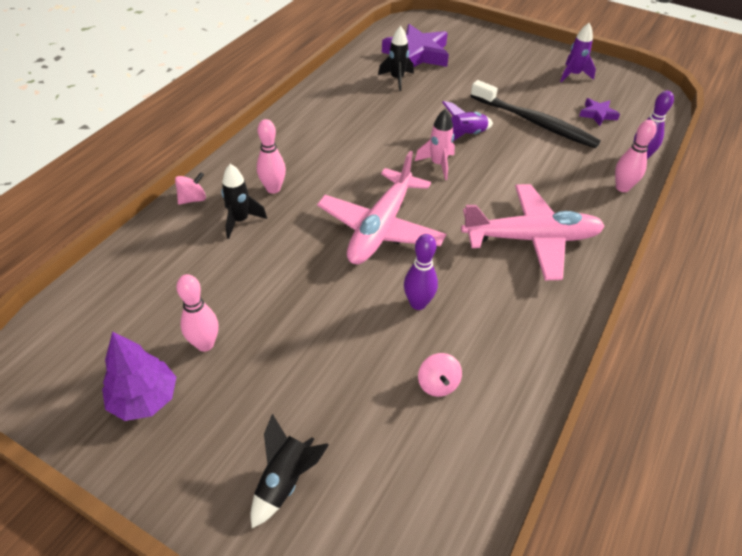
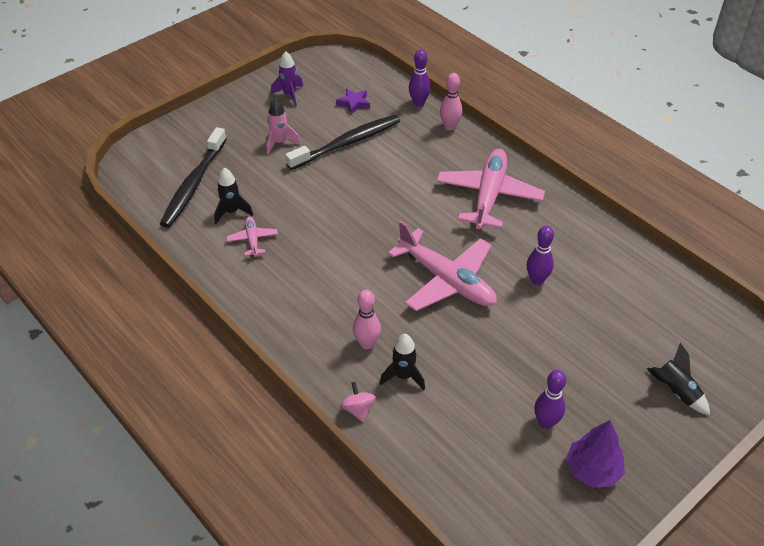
camera: 70 degrees left, 0 degrees up
pink bowling pin [176,274,218,352] -> purple bowling pin [534,370,566,429]
purple star [382,24,449,67] -> black toothbrush [160,127,227,228]
pink rocket [415,109,455,180] -> pink rocket moved to [267,98,300,154]
pink spinning top [418,353,462,397] -> none
purple rocket [442,101,493,141] -> none
none -> pink plane [226,216,278,257]

